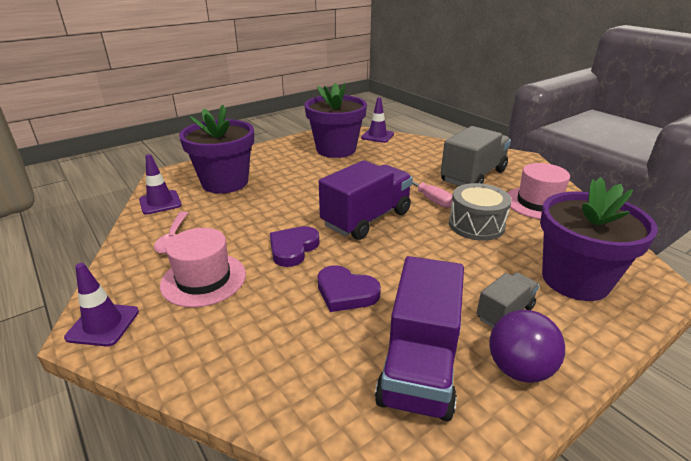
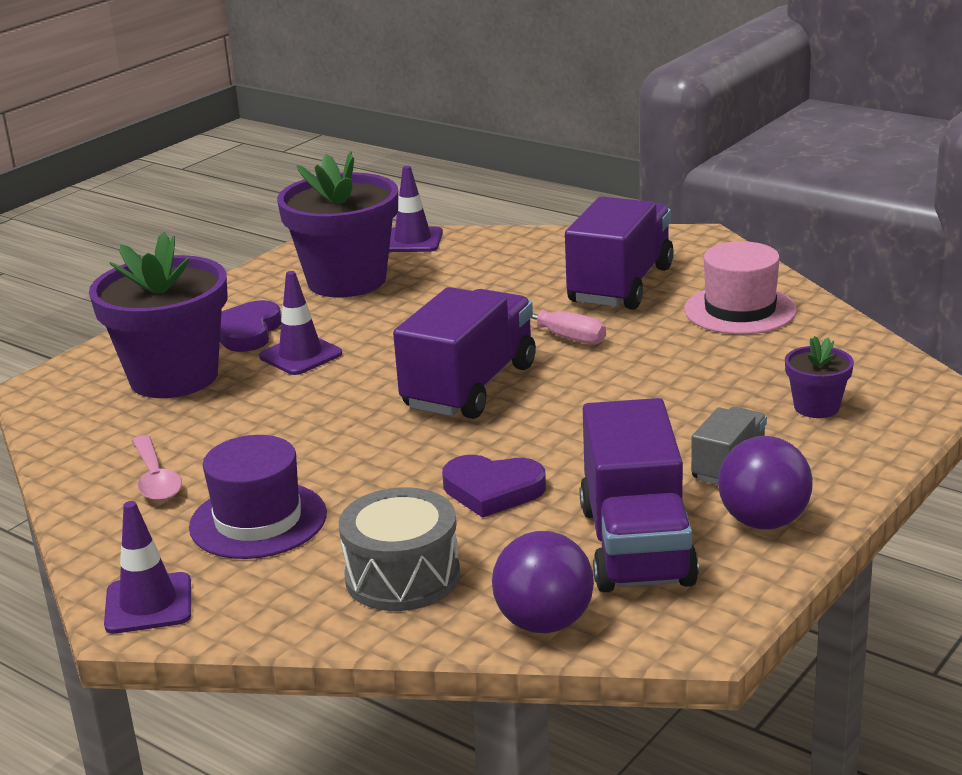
camera: 15 degrees left, 5 degrees down
purple traffic cone [139,154,182,215] -> purple traffic cone moved to [259,271,342,375]
pink hat [160,228,246,307] -> purple hat [189,435,327,559]
purple heart [270,226,320,267] -> purple heart moved to [220,300,281,352]
grey truck [441,126,511,186] -> purple truck [565,196,674,310]
grey drum [449,183,512,241] -> grey drum moved to [339,487,460,611]
purple flower pot [540,177,658,301] -> purple flower pot [785,336,854,418], size x0.46
none -> purple ball [492,531,594,633]

